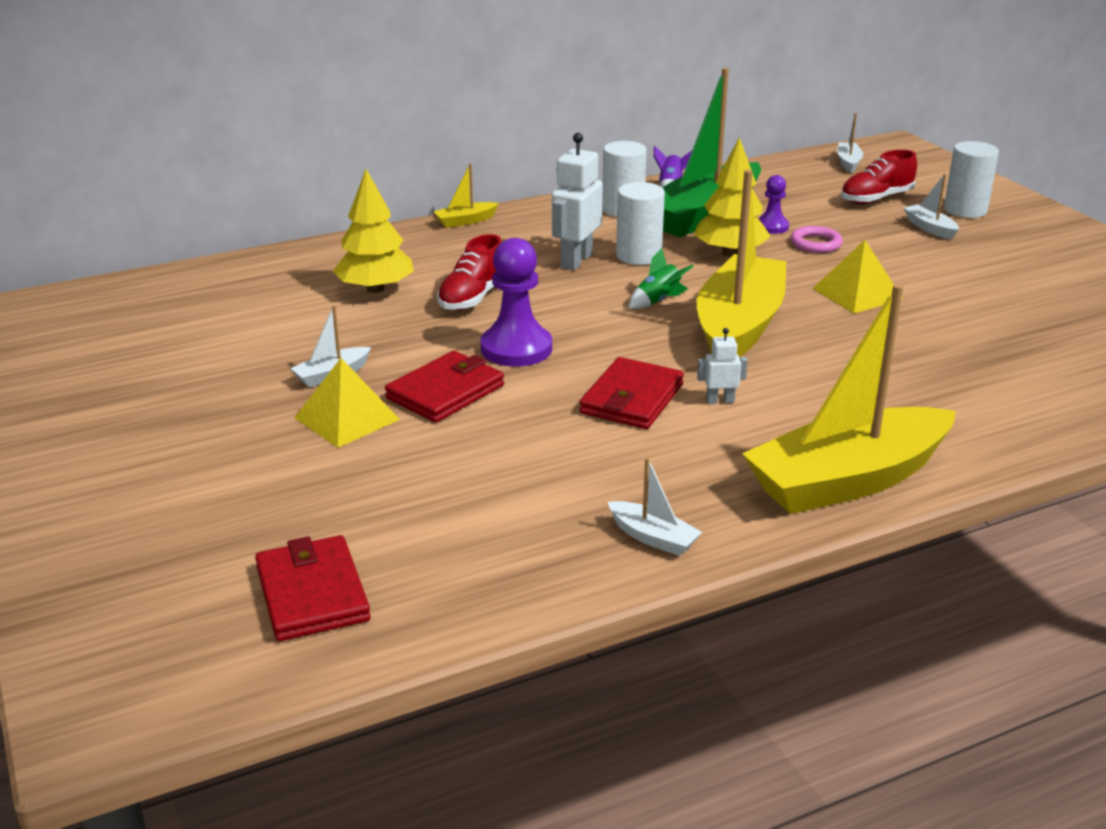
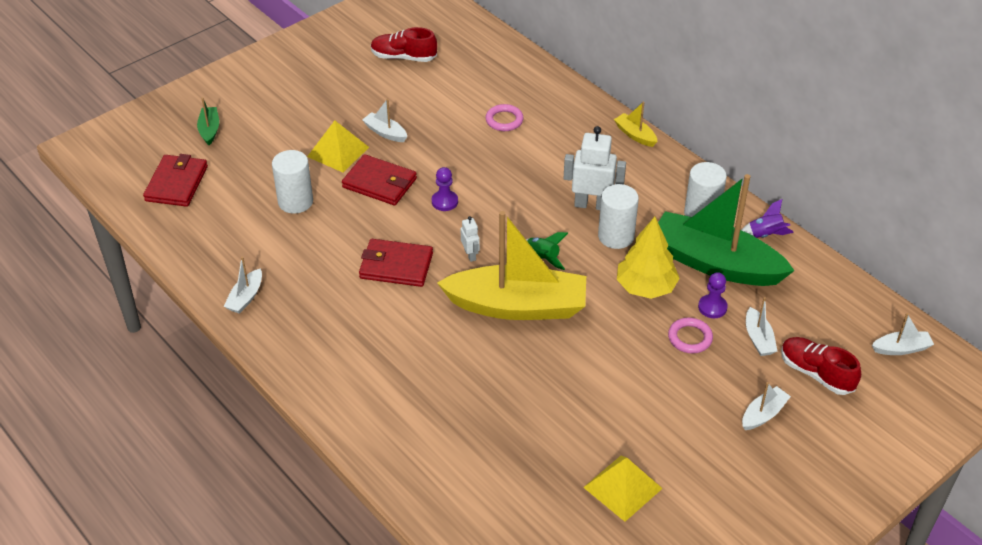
camera: 75 degrees right, 15 degrees up
red wallet [255,535,371,641] -> red wallet turned 45 degrees counterclockwise [143,154,208,207]
yellow tree [333,169,414,293] -> pink ring [485,104,524,131]
red shoe [437,234,502,311] -> red shoe moved to [371,27,437,62]
purple pawn [480,238,552,367] -> purple pawn [432,167,458,211], size x0.55
white robot [697,328,748,404] -> white robot moved to [461,216,480,262]
yellow boat [742,284,956,514] -> none
yellow pyramid [812,240,903,313] -> yellow pyramid moved to [583,456,663,522]
white cylinder [944,141,999,218] -> white cylinder moved to [272,150,313,214]
none -> green boat [197,97,219,145]
none -> white boat [746,297,777,356]

